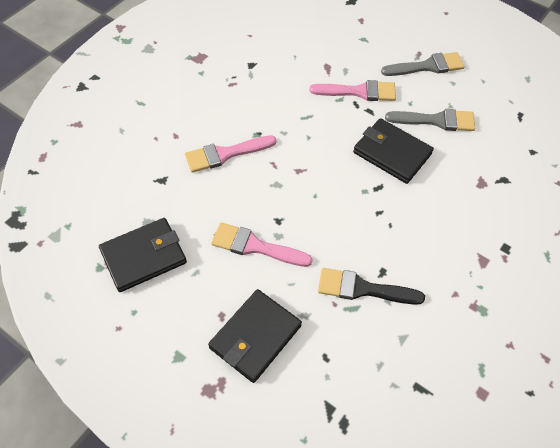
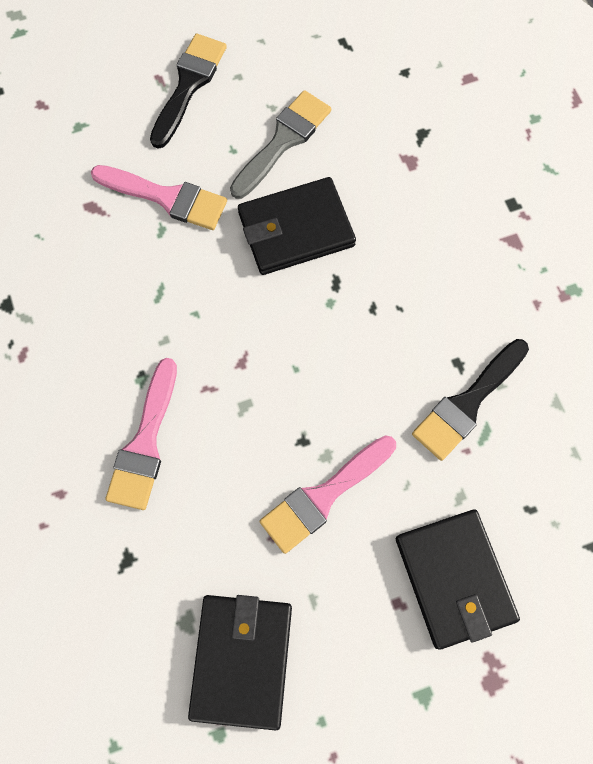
camera: 55 degrees left, 15 degrees up
pink brush [310,80,396,101] -> pink brush turned 75 degrees clockwise [91,165,227,230]
grey brush [381,52,465,76] -> black brush [150,34,227,149]

